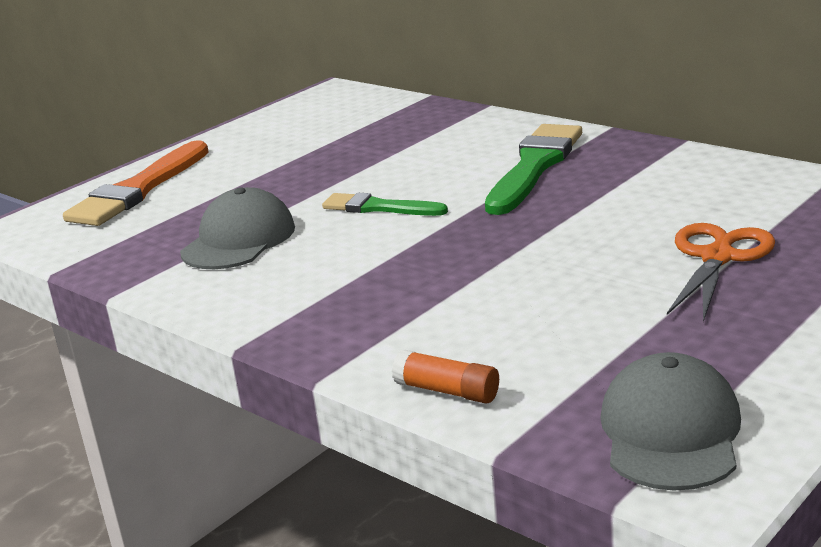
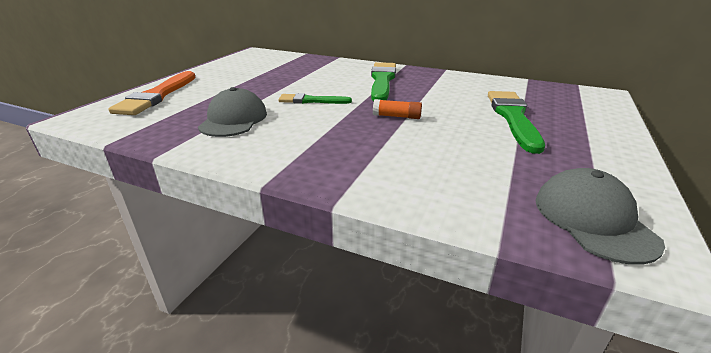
camera: 20 degrees left, 5 degrees up
orange glue stick [392,350,499,403] -> orange glue stick moved to [373,99,422,119]
orange scissors [667,223,775,322] -> green brush [488,91,545,154]

